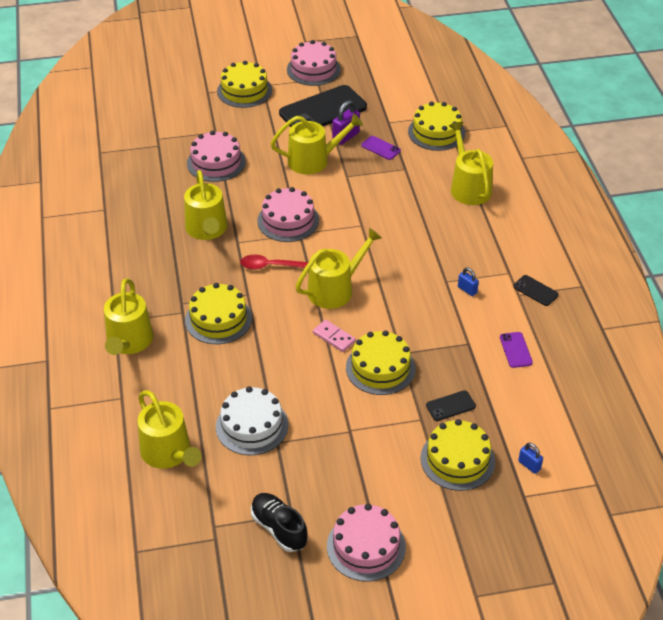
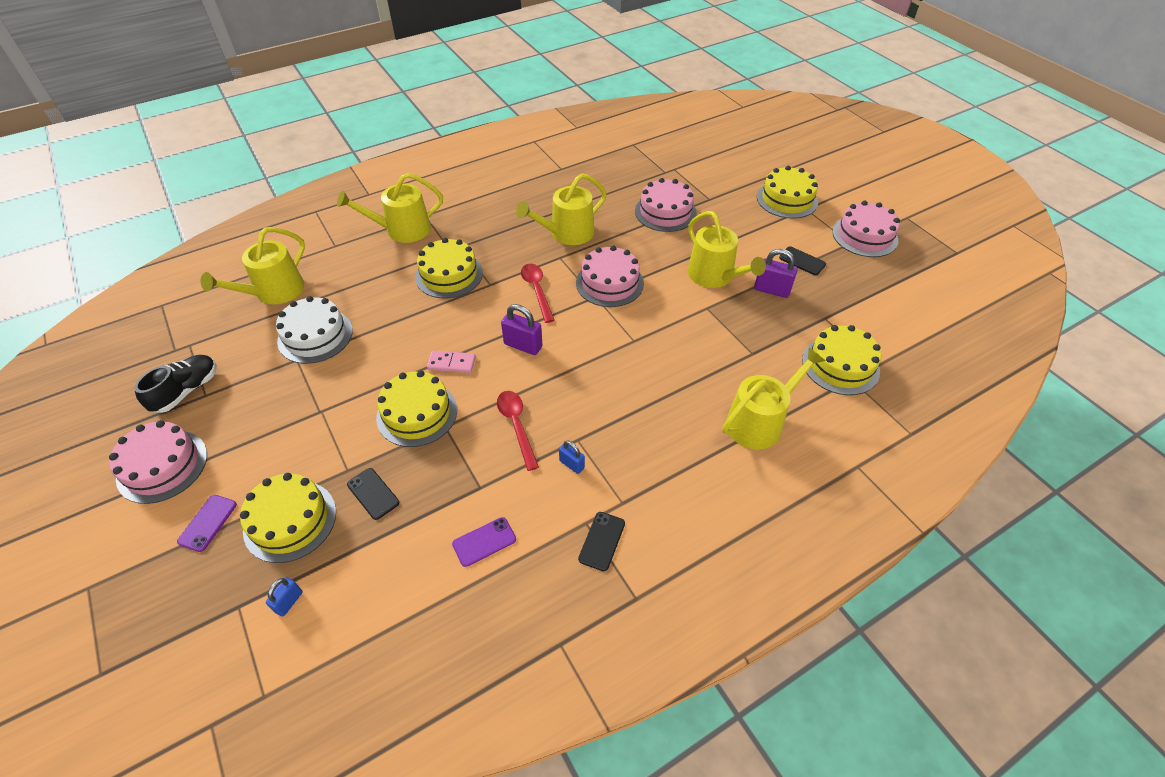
camera: 70 degrees right, 5 degrees up
black phone [279,85,367,127] -> black phone [779,246,826,275], size x0.44
yellow watering can [295,228,382,309] -> purple padlock [501,304,543,355]
pink domino [313,320,356,352] -> pink domino turned 75 degrees clockwise [427,350,476,373]
purple phone [361,136,401,160] -> purple phone moved to [177,495,237,552]
blue padlock [458,268,479,296] -> blue padlock turned 75 degrees counterclockwise [559,440,585,474]
none -> red spoon [497,391,539,471]

